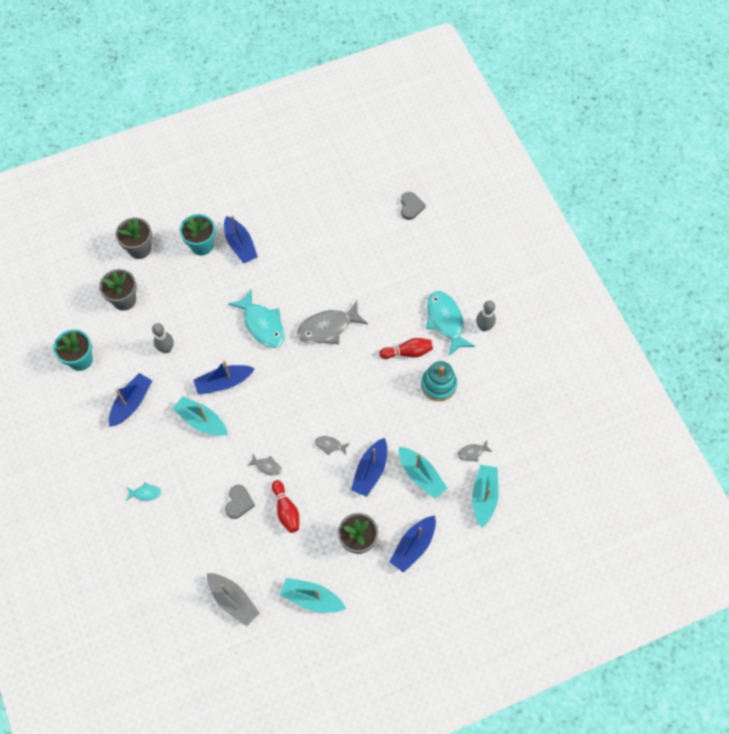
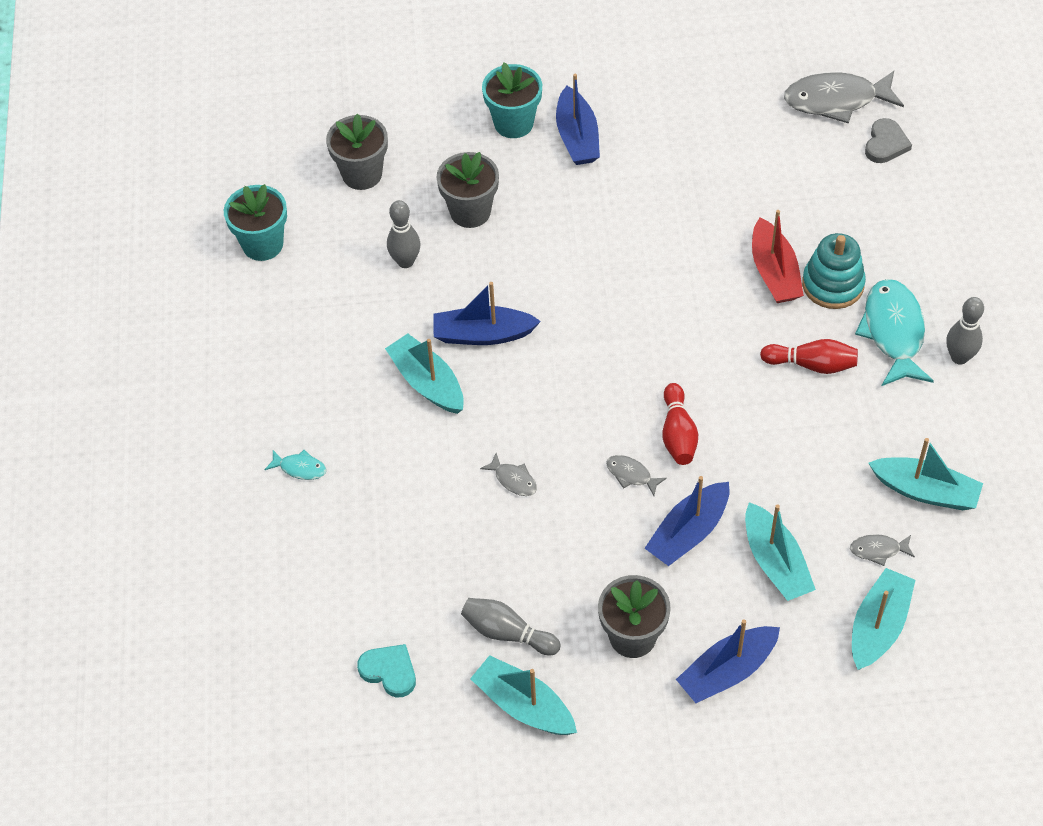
camera: 20 degrees right, 10 degrees down
blue boat [109,373,153,427] -> none
grey flower pot [115,218,152,259] -> grey flower pot moved to [437,152,499,228]
grey boat [207,573,259,626] -> turquoise heart [357,644,416,698]
grey heart [225,485,255,519] -> none
turquoise fish [229,288,285,348] -> none
red bowling pin [272,480,299,533] -> red bowling pin moved to [662,383,698,465]
grey fish [297,301,368,344] -> grey fish moved to [784,71,904,124]
turquoise stacking toy [421,361,457,401] -> turquoise stacking toy moved to [802,233,866,309]
none -> grey bowling pin [461,598,561,655]
none -> red boat [752,210,804,303]
none -> turquoise boat [868,438,983,510]

